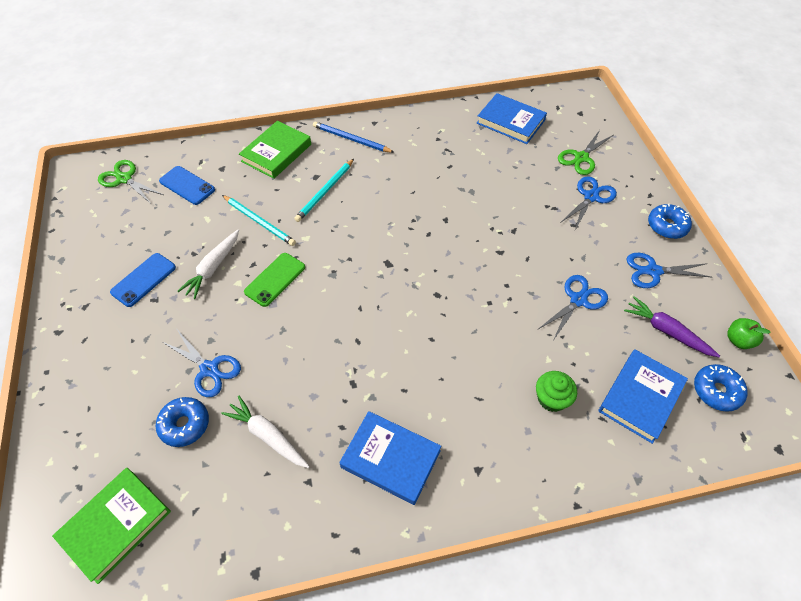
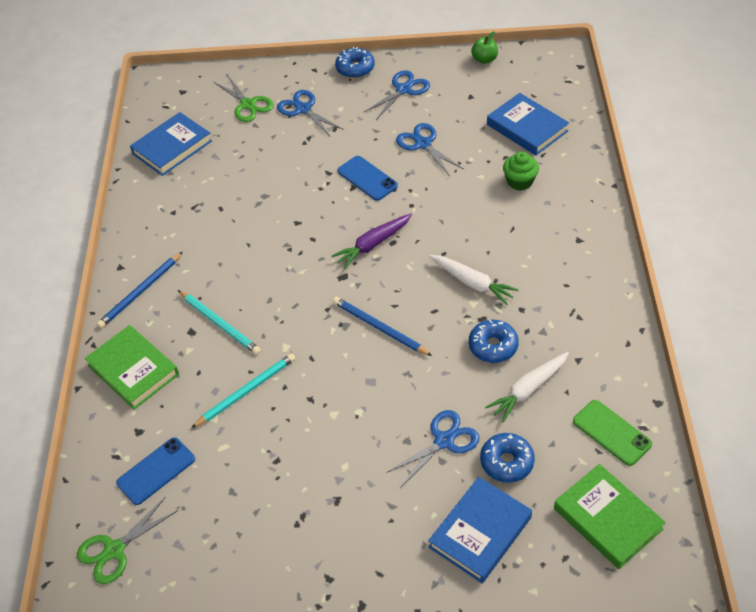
camera: 75 degrees left, 5 degrees down
blue phone [110,253,176,307] -> blue phone moved to [337,156,398,201]
white carrot [177,229,239,299] -> white carrot moved to [429,255,519,305]
green phone [244,253,305,307] -> green phone moved to [573,400,652,466]
blue book [339,411,441,505] -> blue book moved to [428,477,532,583]
purple carrot [624,296,720,357] -> purple carrot moved to [332,213,412,269]
blue scissors [627,253,711,288] -> blue scissors turned 150 degrees counterclockwise [363,70,430,120]
blue donut [694,364,748,412] -> blue donut moved to [469,320,519,363]
none -> blue pencil [333,297,432,356]

